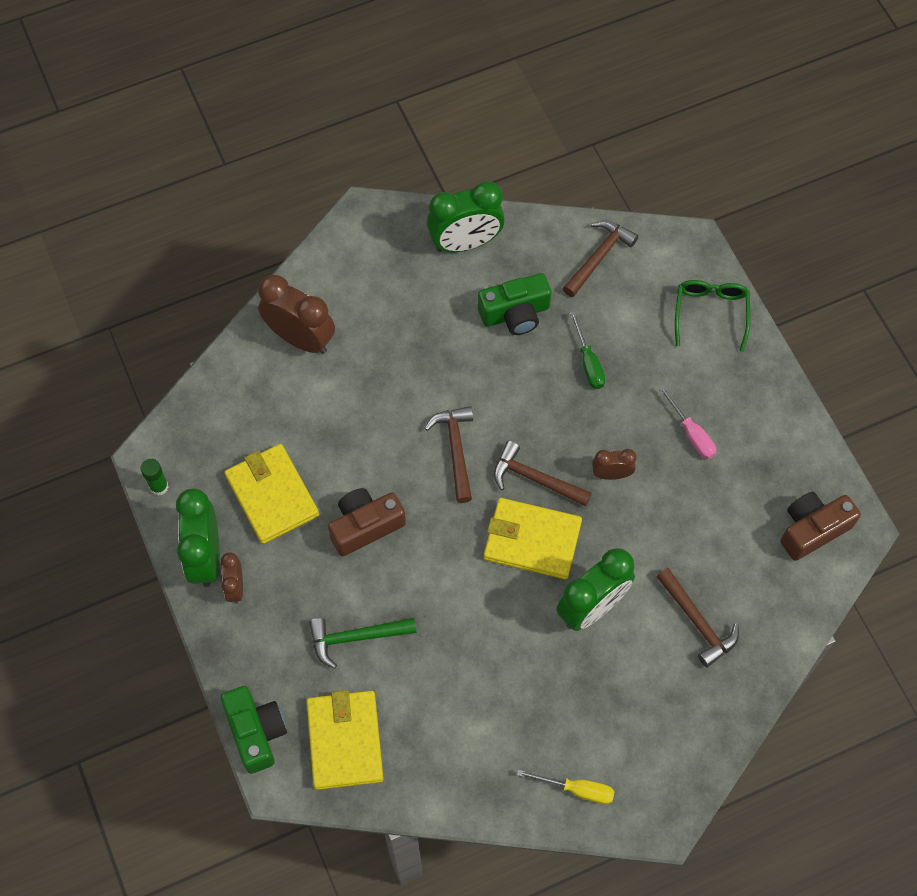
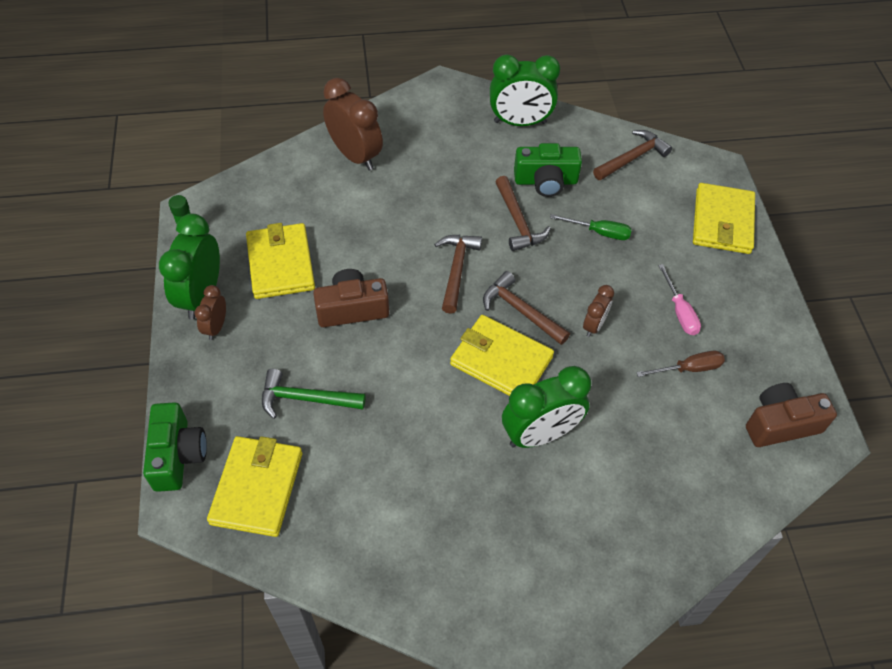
camera: 15 degrees right, 10 degrees down
yellow screwdriver [517,769,615,804] -> none
green screwdriver [570,311,605,389] -> green screwdriver turned 75 degrees counterclockwise [550,214,632,240]
brown clock [592,449,637,480] -> brown clock turned 105 degrees clockwise [583,285,614,337]
brown hammer [656,568,739,667] -> brown hammer moved to [496,176,551,251]
green glasses [675,280,751,352] -> yellow wallet [693,183,755,254]
none -> brown screwdriver [636,351,725,377]

